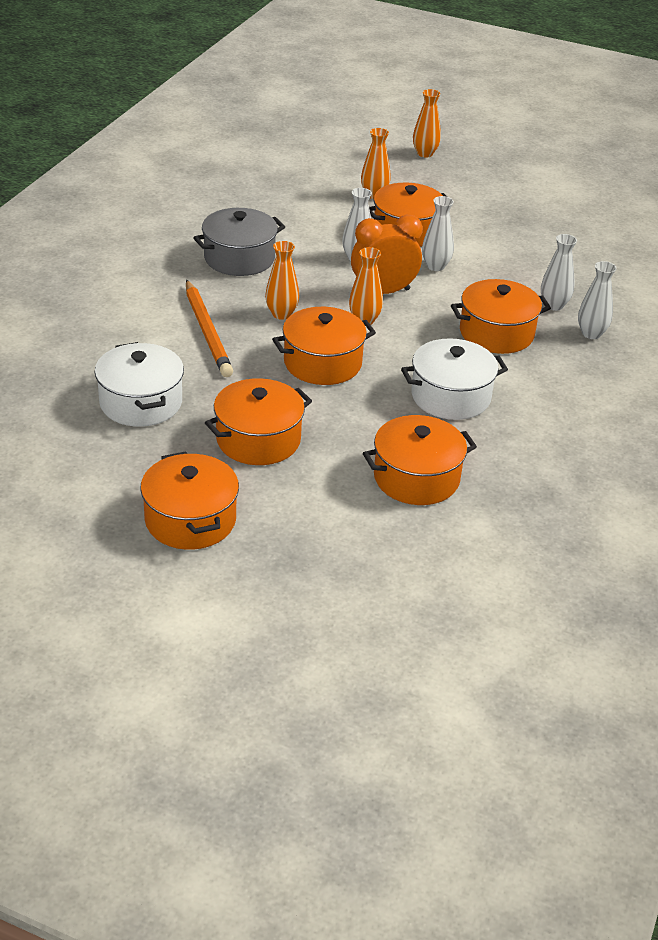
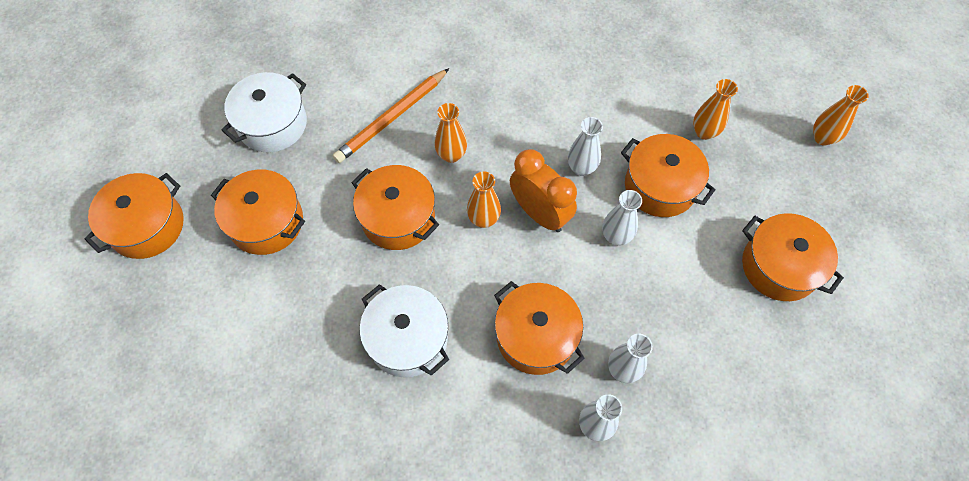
camera: 65 degrees right, 25 degrees up
grey pot [193,208,285,276] -> none
orange pot [363,415,477,505] -> orange pot moved to [742,213,844,301]

